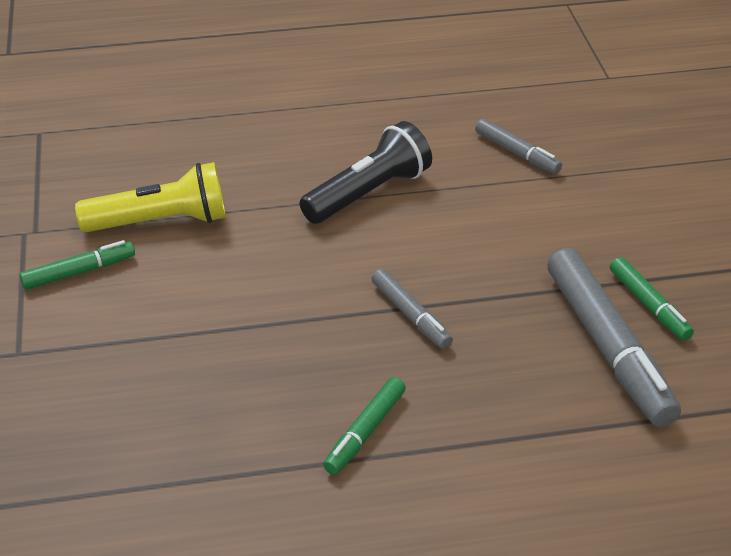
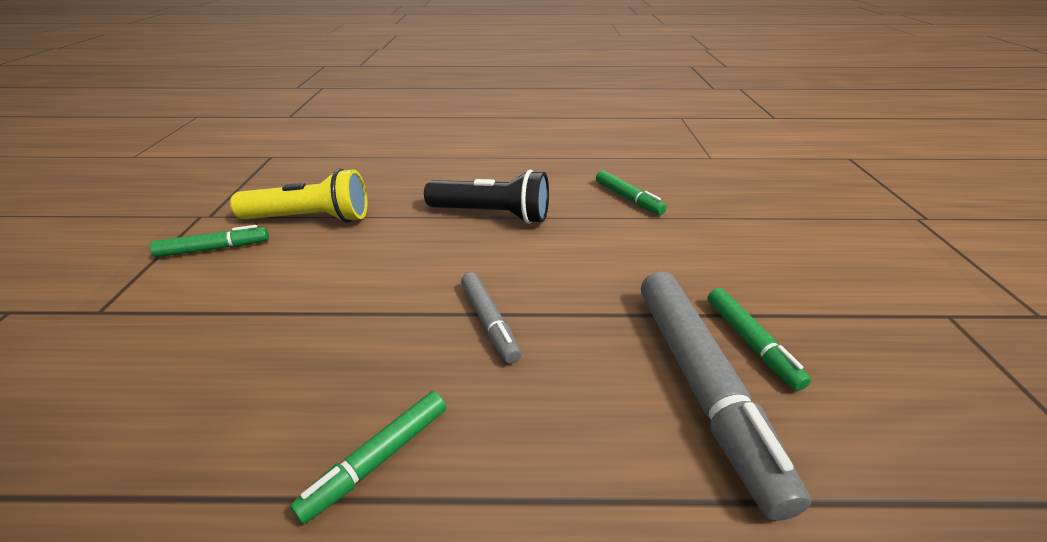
camera: 10 degrees right, 5 degrees down
black flashlight [300,121,432,224] -> black flashlight turned 45 degrees clockwise [424,169,549,224]
grey marker [475,119,562,174] -> green marker [596,170,667,215]

